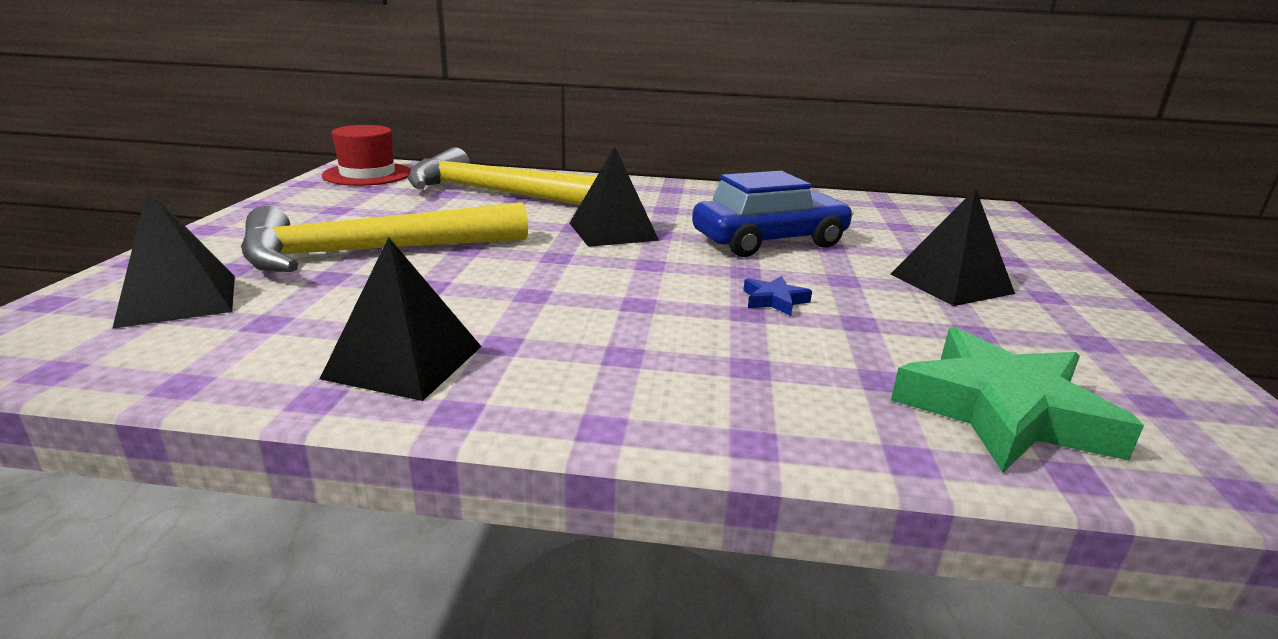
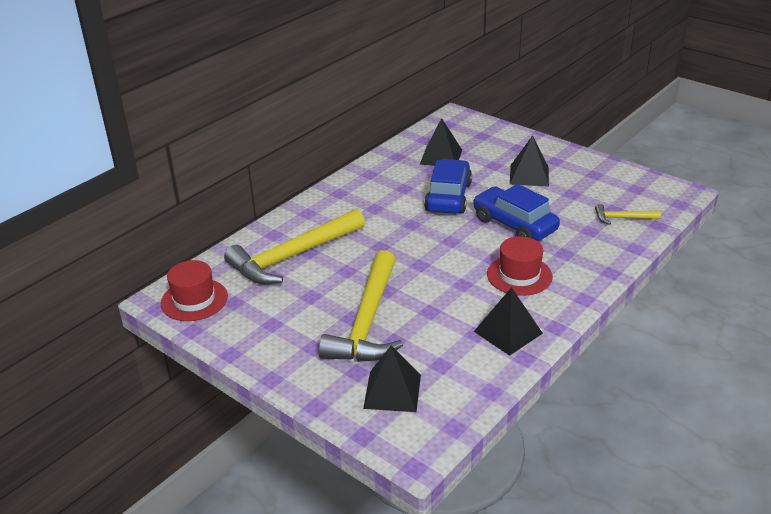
camera: 55 degrees left, 10 degrees up
black pyramid [569,147,659,247] -> black pyramid moved to [420,118,462,166]
blue star [743,276,812,316] -> blue car [473,184,560,241]
green star [891,327,1144,472] -> yellow hammer [595,204,661,225]
none -> red hat [487,236,553,296]

